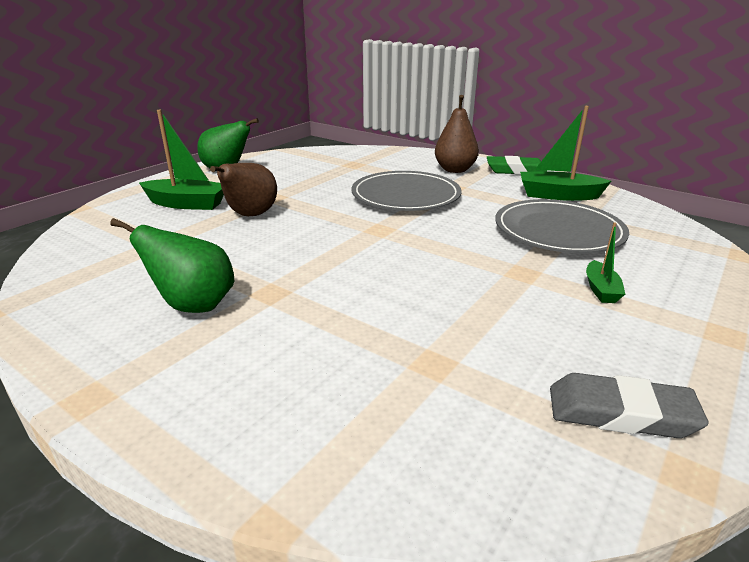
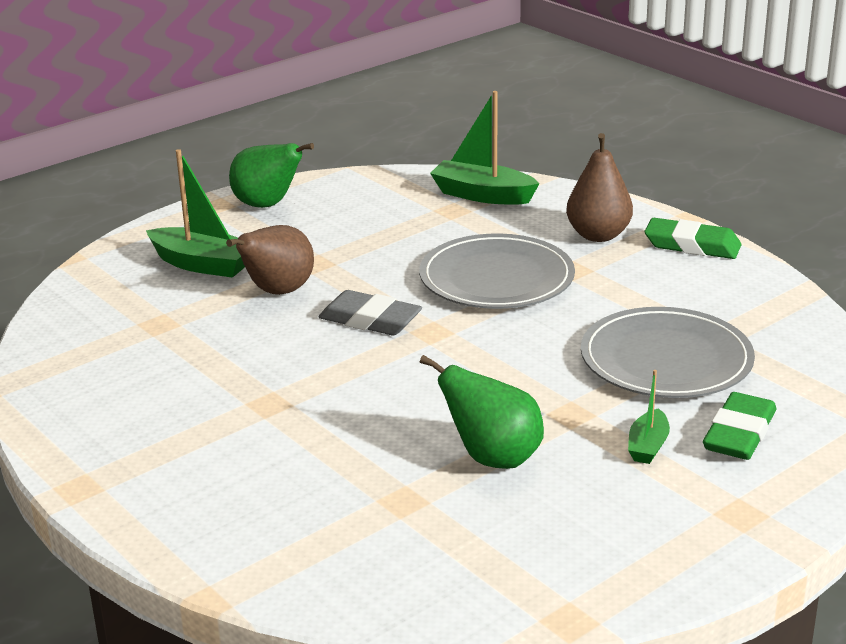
camera: 15 degrees right, 0 degrees up
green pear [110,218,234,313] -> green pear moved to [420,355,544,469]
green boat [520,106,611,201] -> green boat moved to [430,91,540,205]
grey eraser [550,373,708,438] -> grey eraser moved to [319,290,422,335]
none -> green eraser [703,392,776,460]

